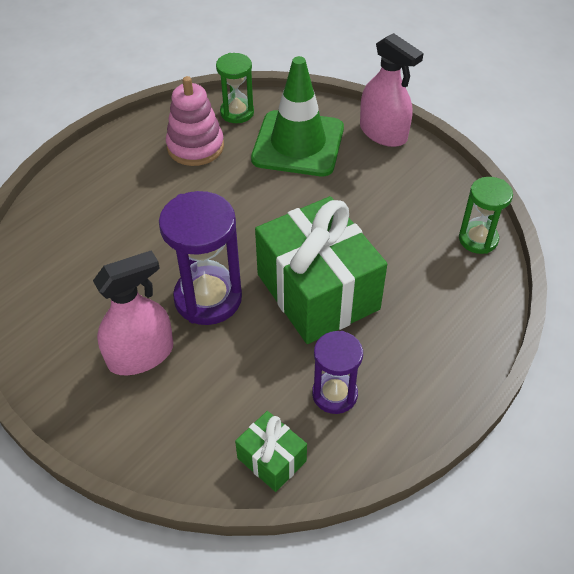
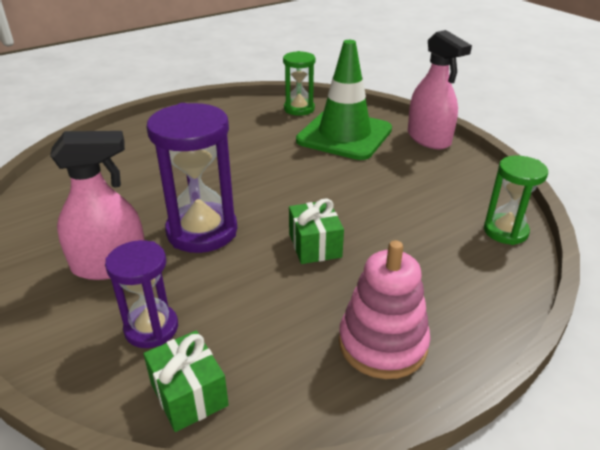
camera: 15 degrees right, 15 degrees down
pink stacking toy [166,76,224,166] -> pink stacking toy moved to [339,240,430,379]
green gift [255,196,387,344] -> green gift [289,198,344,264], size x0.46
purple hourglass [312,331,363,414] -> purple hourglass moved to [105,240,178,348]

